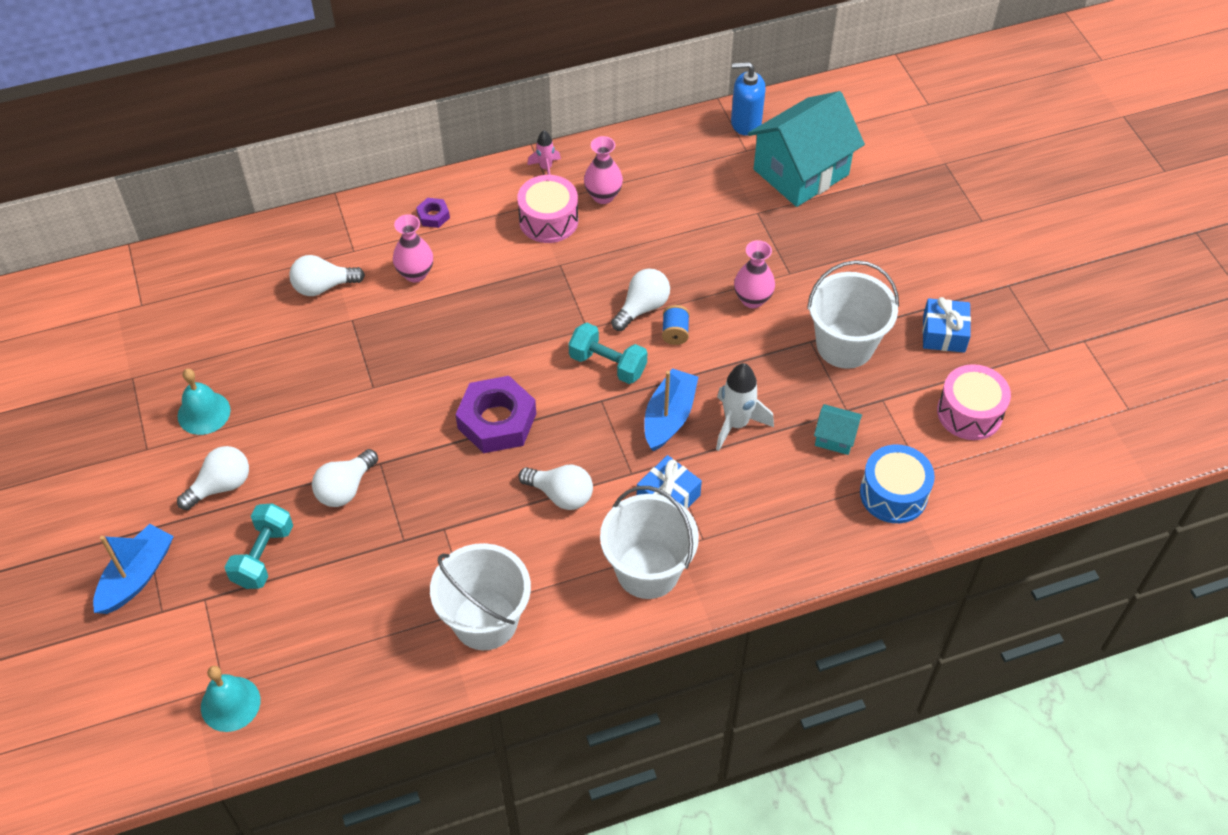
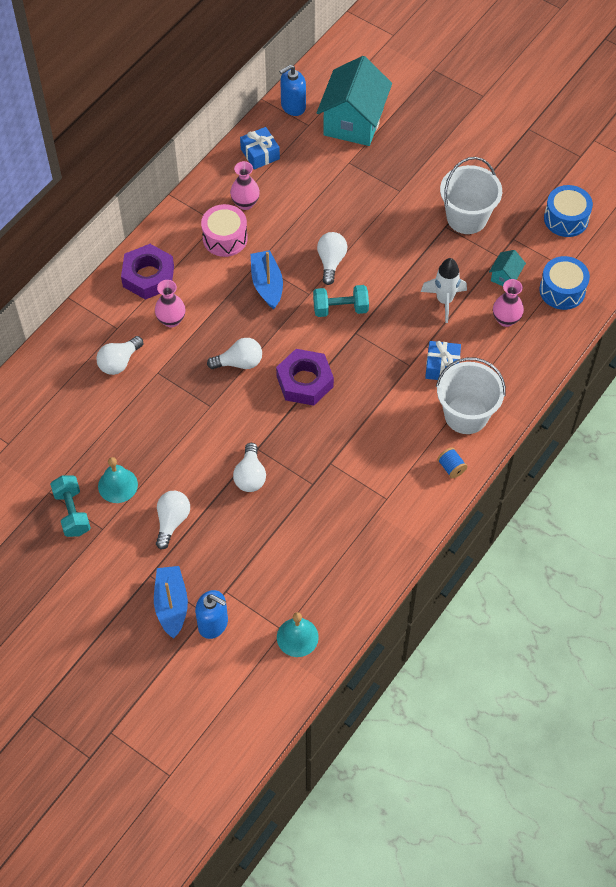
camera: 35 degrees left, 5 degrees up
turquoise dumbbell [225,503,293,589] -> turquoise dumbbell moved to [50,475,91,537]
purple nut [416,198,450,228] -> purple nut [121,244,174,300], size x2.18
white bucket [430,543,531,650] -> none
white light bulb [518,465,593,510] -> white light bulb moved to [207,338,262,369]
pink rocket [527,130,561,175] -> none
blue boat [645,368,698,451] -> blue boat moved to [251,250,283,309]
blue spool [662,305,690,345] -> blue spool moved to [437,447,468,479]
pink vase [734,240,775,308] -> pink vase moved to [493,279,524,327]
turquoise house [814,404,862,455] -> turquoise house turned 45 degrees counterclockwise [489,250,526,286]
blue gift [923,297,971,353] -> blue gift moved to [240,127,280,170]
pink drum [937,364,1011,440] -> blue drum [544,185,593,237]
none -> blue soap dispenser [195,590,228,639]

